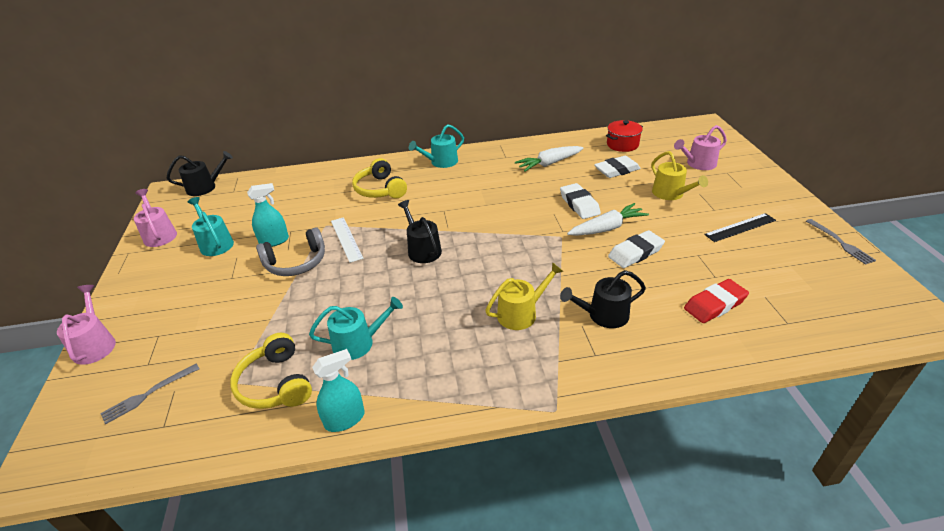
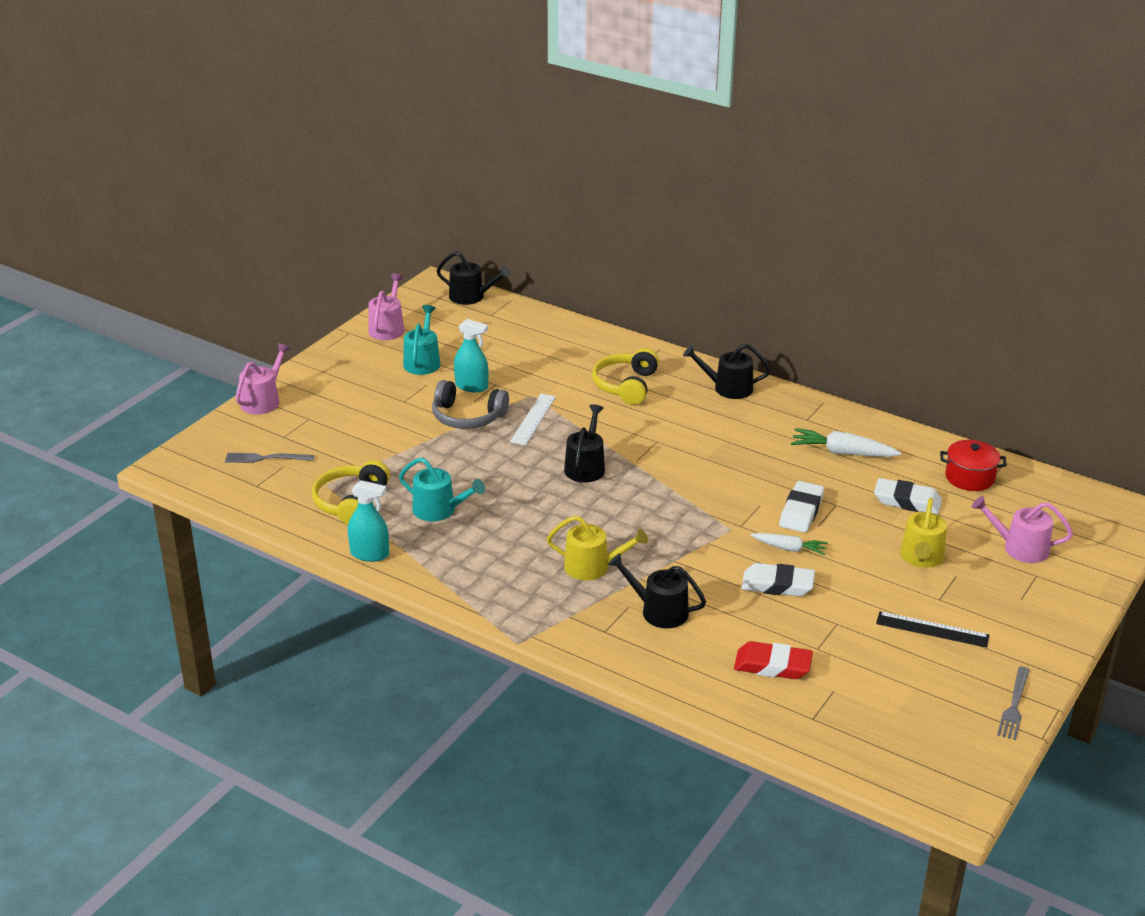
camera: 40 degrees right, 5 degrees down
turquoise watering can [409,124,464,168] -> black watering can [683,344,771,399]
white carrot [567,203,649,236] -> white carrot [751,533,828,555], size x0.65

